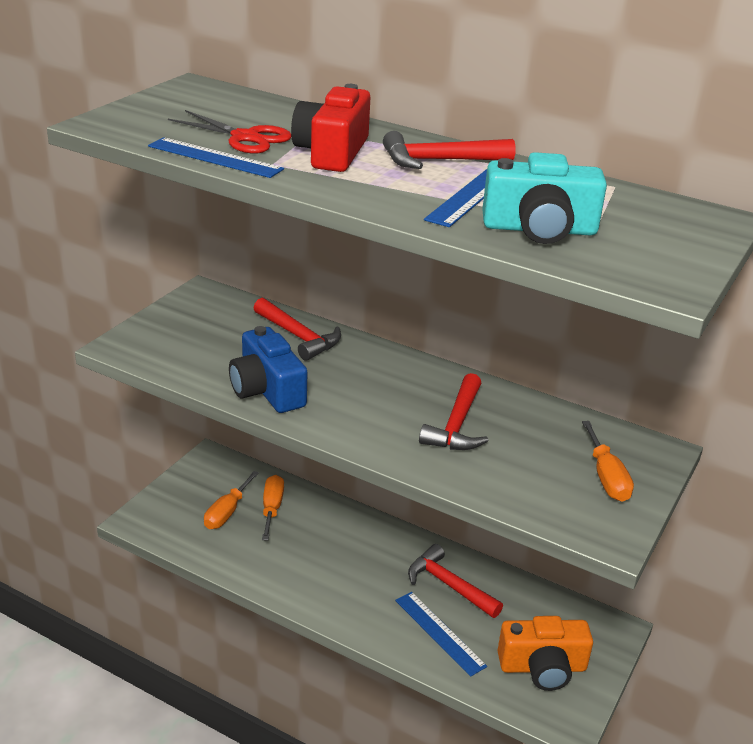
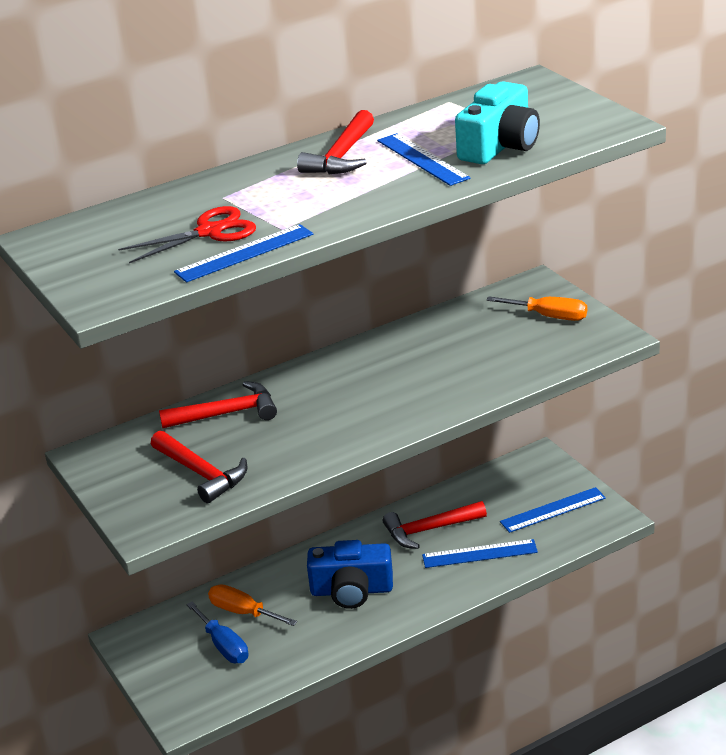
camera: 55 degrees left, 0 degrees up
orange screwdriver [204,471,259,529] -> blue screwdriver [186,602,248,663]
blue camera [229,326,307,413] -> blue camera moved to [307,540,393,609]
red camera [291,84,370,172] -> none
red hammer [419,373,489,450] -> red hammer moved to [151,431,247,503]
orange camera [497,616,593,691] -> blue ruler [500,487,606,533]

